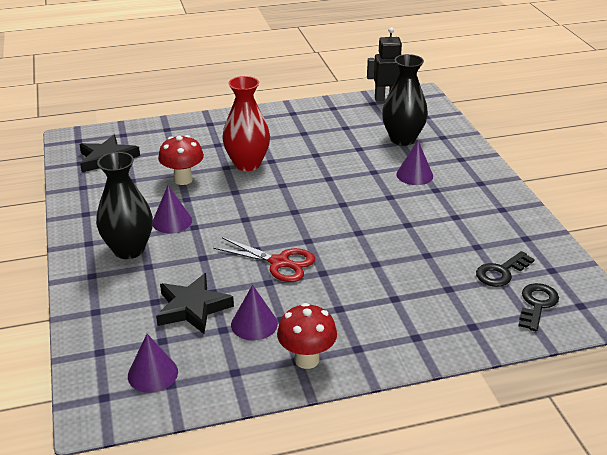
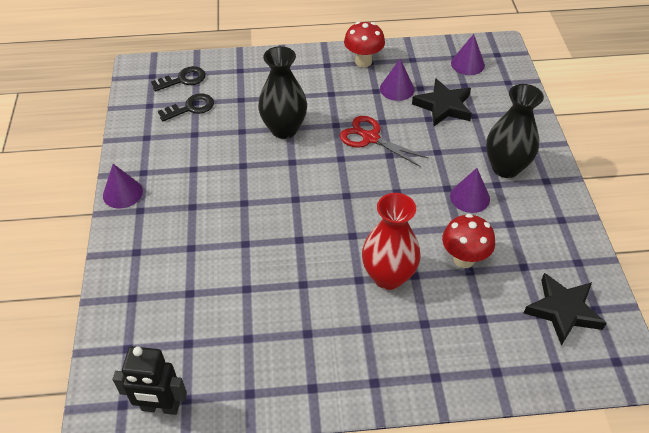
camera: 170 degrees left, 15 degrees up
black vase [382,54,428,146] -> black vase moved to [258,46,307,139]
purple cone [396,141,433,185] -> purple cone moved to [103,164,143,209]
black key [518,283,559,331] -> black key turned 150 degrees counterclockwise [151,66,206,92]

